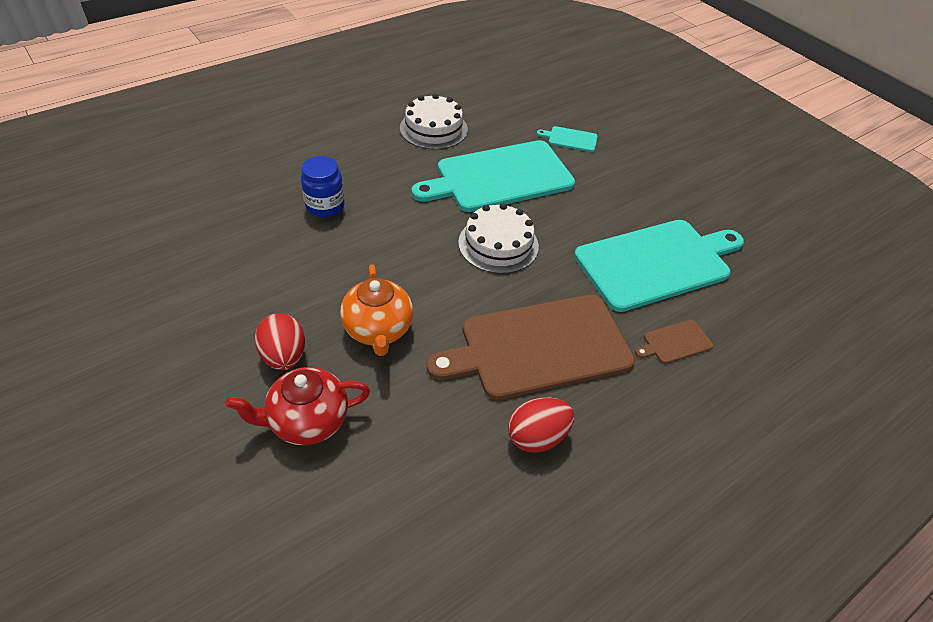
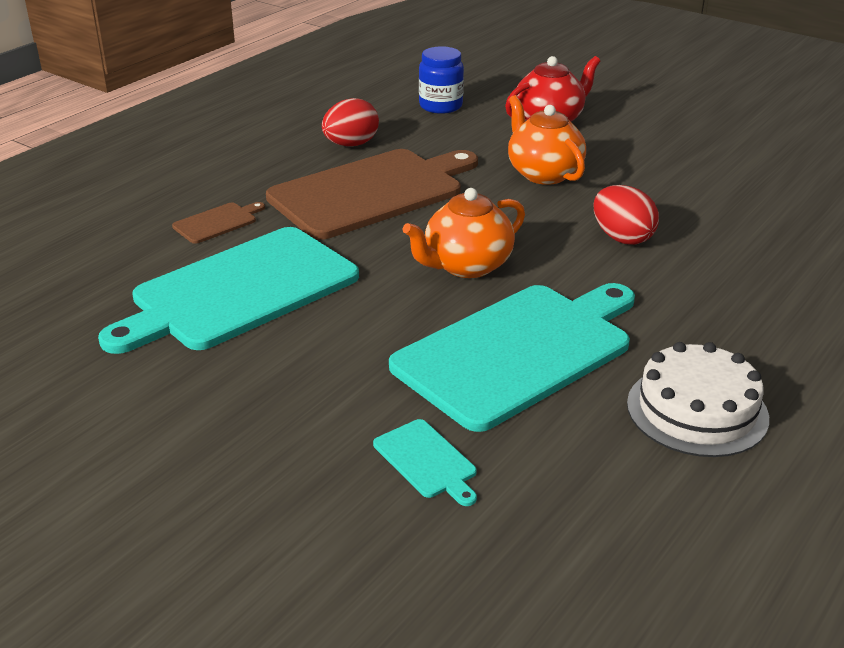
camera: 165 degrees right, 15 degrees down
red egg [255,313,305,370] -> red egg moved to [594,185,659,245]
blue jar [301,156,345,217] -> blue jar moved to [419,46,464,114]
white cake [458,203,539,274] -> orange teapot [403,188,525,278]
turquoise cutting board [537,126,598,152] -> turquoise cutting board turned 60 degrees clockwise [373,419,477,506]

